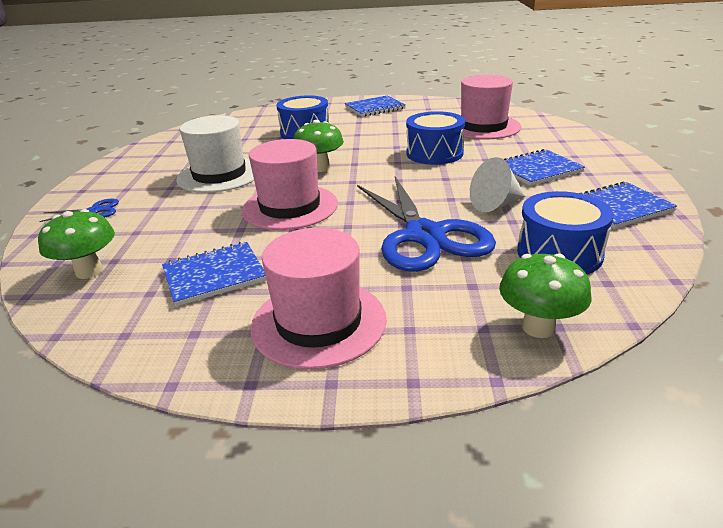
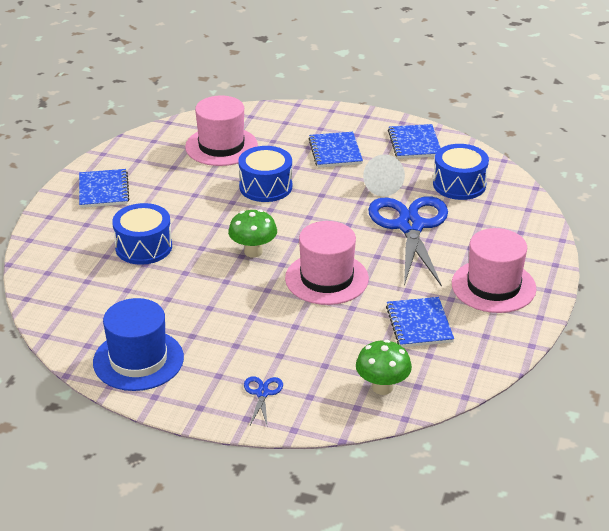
camera: 75 degrees left, 5 degrees up
white hat [176,115,254,193] -> none
blue scissors [357,176,496,272] -> blue scissors turned 90 degrees counterclockwise [368,196,448,287]
green mushroom [499,253,592,338] -> none
none -> blue hat [93,298,184,391]

